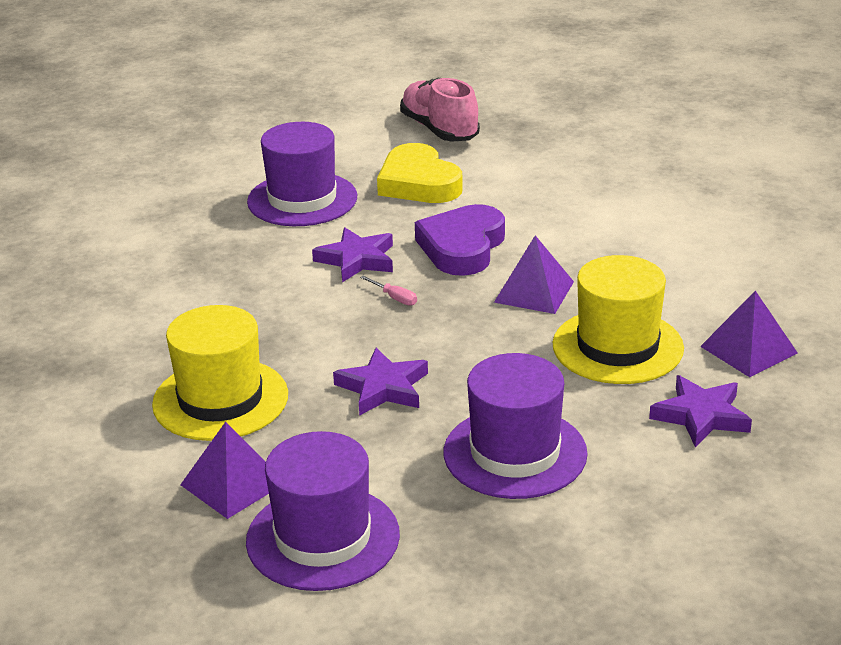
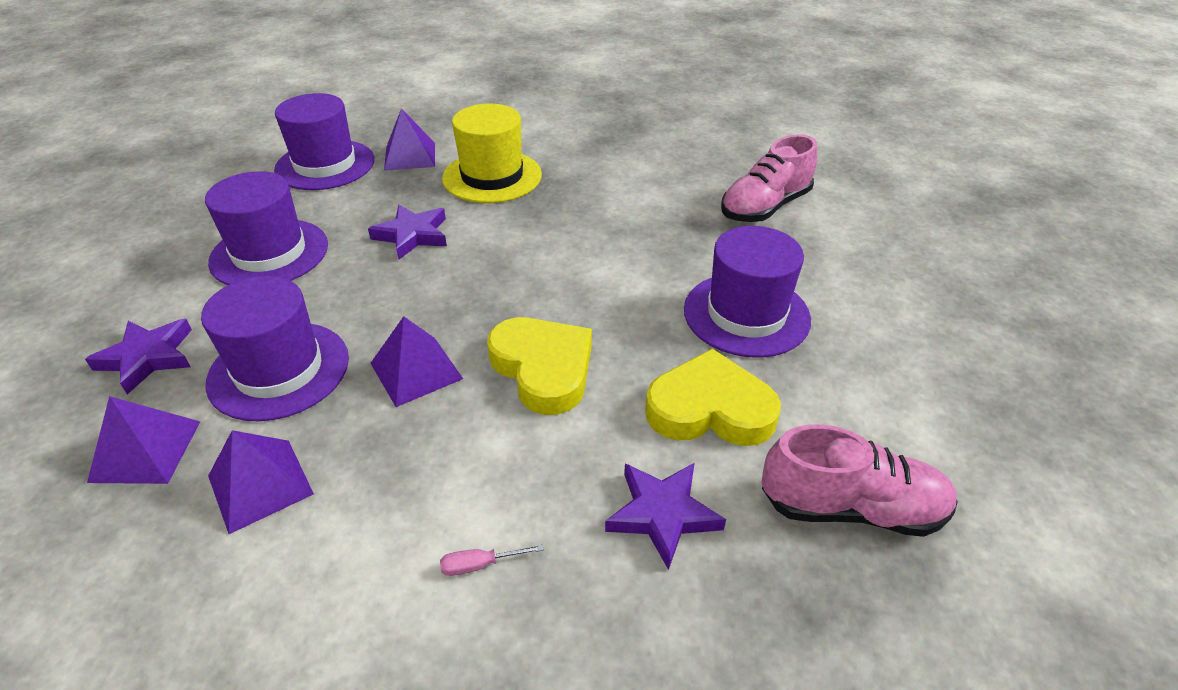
camera: 125 degrees right, 10 degrees up
purple star [312,227,393,282] -> purple star moved to [605,463,726,570]
pink screwdriver [360,275,417,306] -> pink screwdriver moved to [440,544,544,576]
purple heart [415,204,505,276] -> yellow heart [487,317,592,415]
yellow hat [553,255,684,384] -> purple hat [201,276,349,422]
none -> purple pyramid [208,430,314,534]
none -> pink shoe [721,134,818,222]

